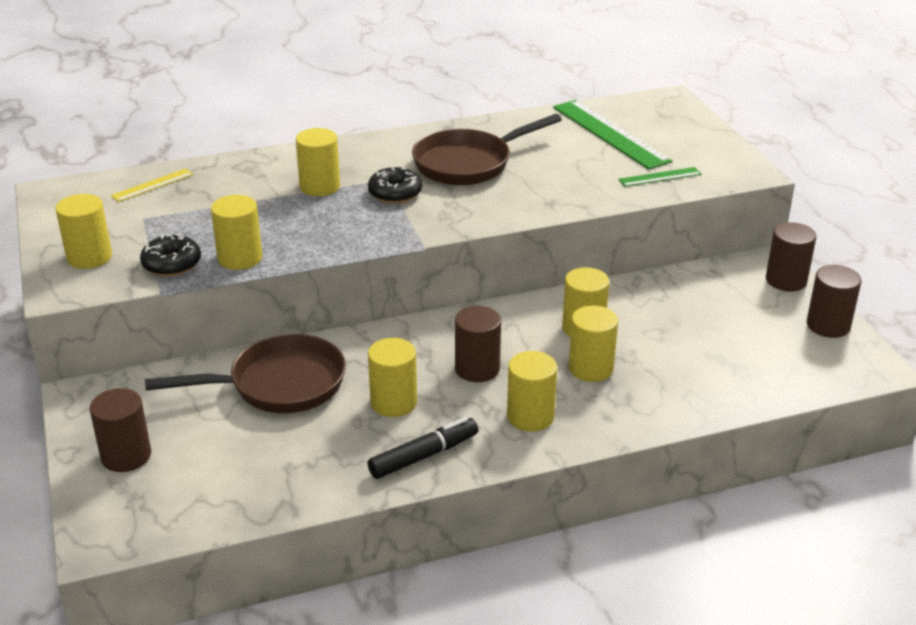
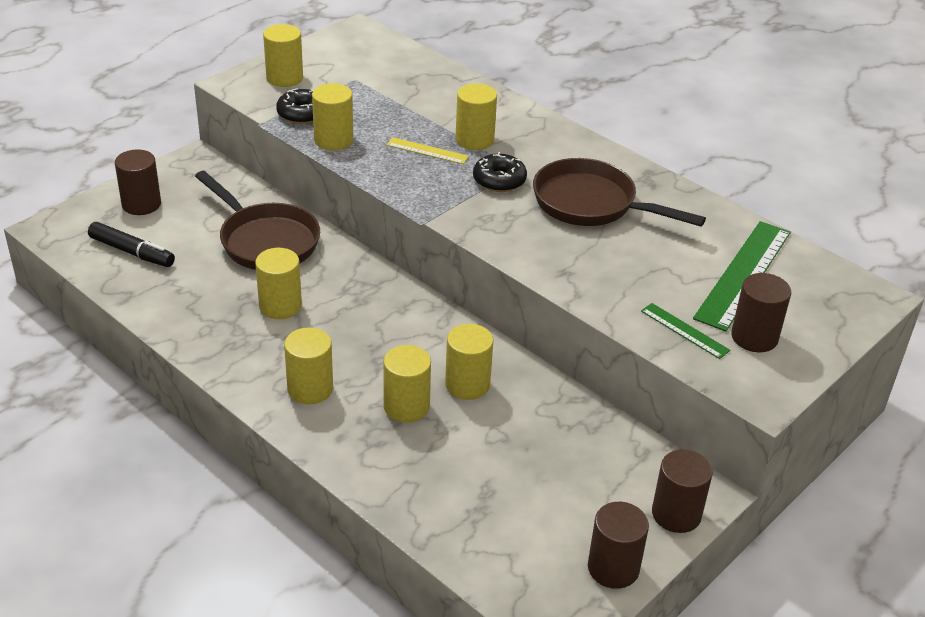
camera: 60 degrees right, 5 degrees up
yellow ruler [111,168,194,202] -> yellow ruler moved to [387,137,469,164]
black marker [368,417,478,479] -> black marker moved to [88,222,175,267]
brown cylinder [455,306,501,382] -> brown cylinder moved to [731,273,791,352]

